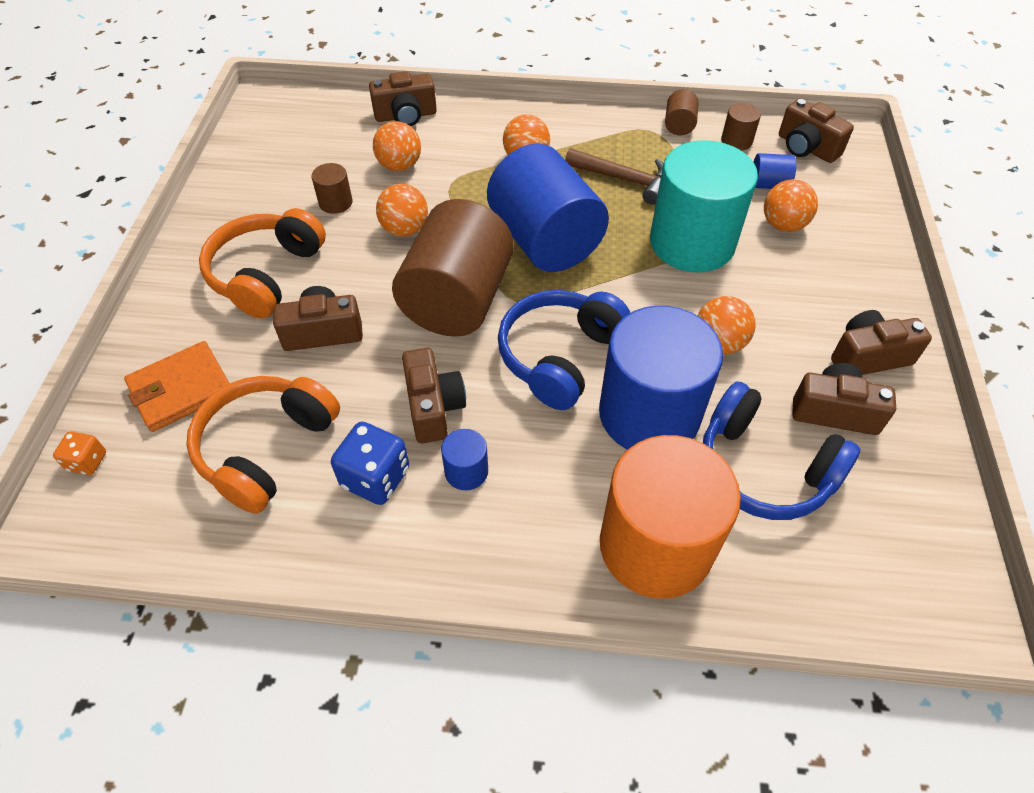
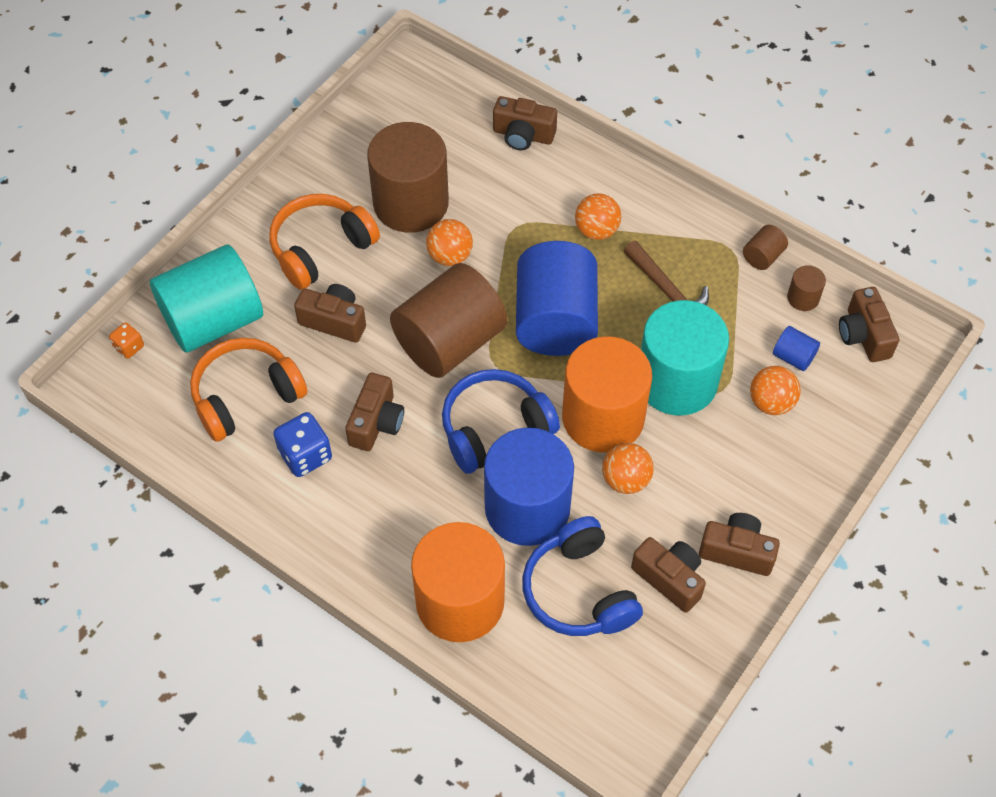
camera: 30 degrees right, 5 degrees up
orange wallet [124,341,230,432] -> turquoise cylinder [150,245,263,353]
brown cylinder [311,163,353,214] -> brown cylinder [367,122,449,233], size x2.43
orange ball [373,121,421,171] -> none
blue cylinder [441,429,488,490] -> none
none -> orange cylinder [562,337,652,453]

